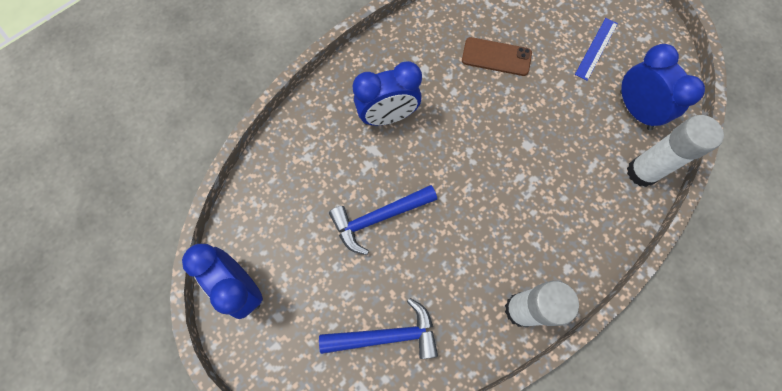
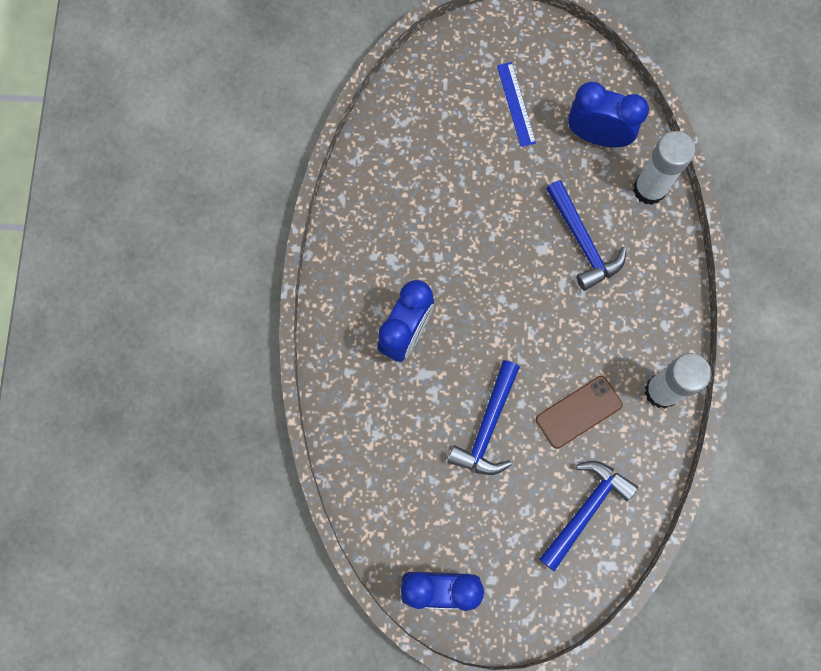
camera: 45 degrees left, 5 degrees up
brown phone [462,37,532,76] -> brown phone moved to [536,376,623,449]
none -> blue hammer [546,180,627,291]

